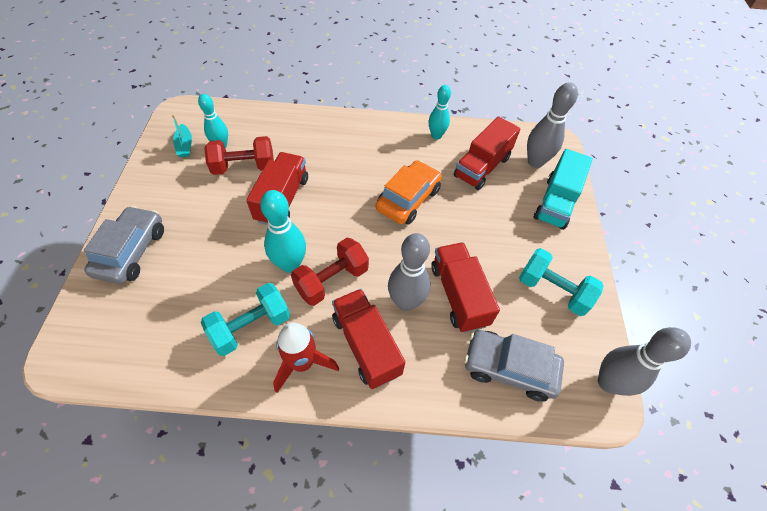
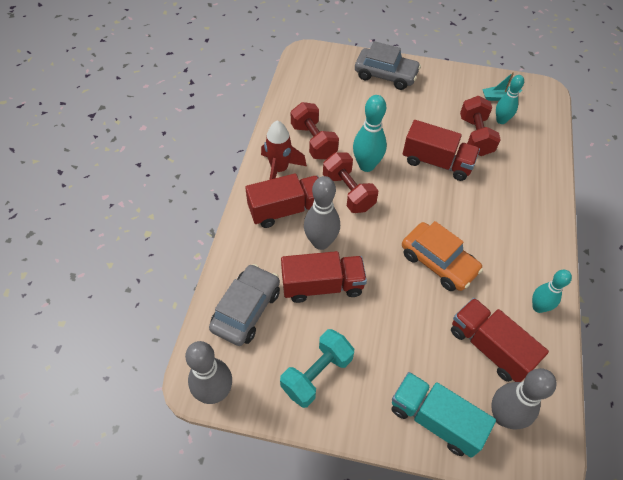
camera: 100 degrees right, 0 degrees up
turquoise dumbbell [201,283,290,356] -> red dumbbell [291,102,339,159]

